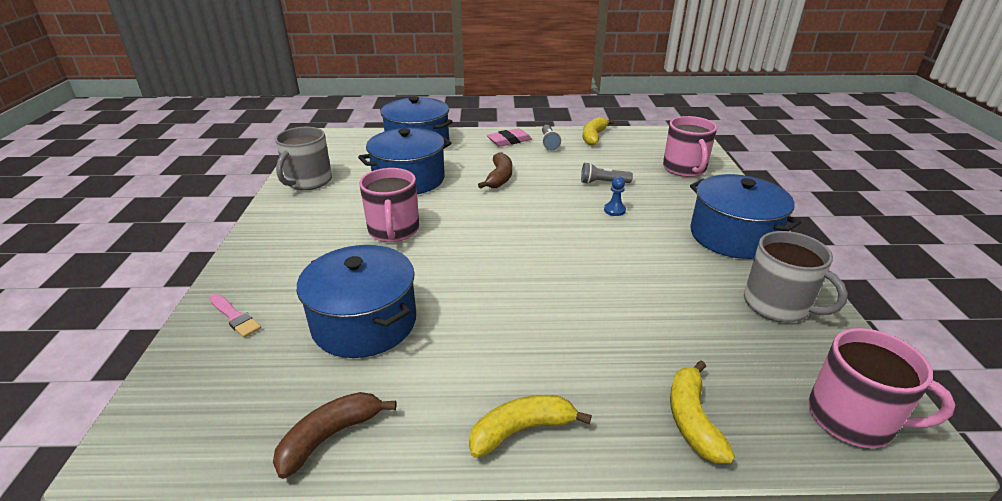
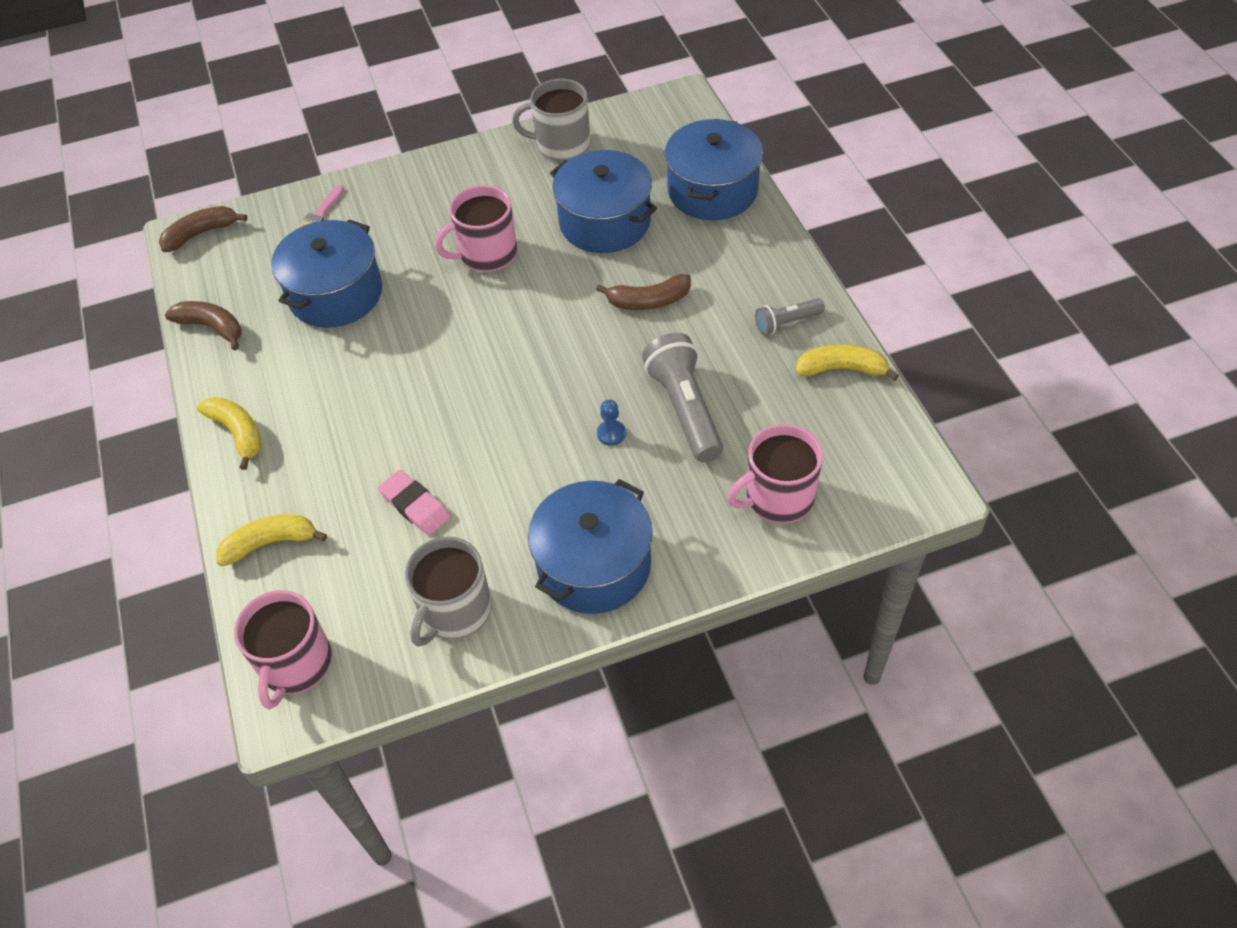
camera: 75 degrees right, 20 degrees up
pink eraser [487,128,532,147] -> pink eraser moved to [378,470,451,536]
grey flashlight [581,163,633,184] -> grey flashlight [642,333,723,462], size x1.83
none -> brown banana [159,206,247,252]

